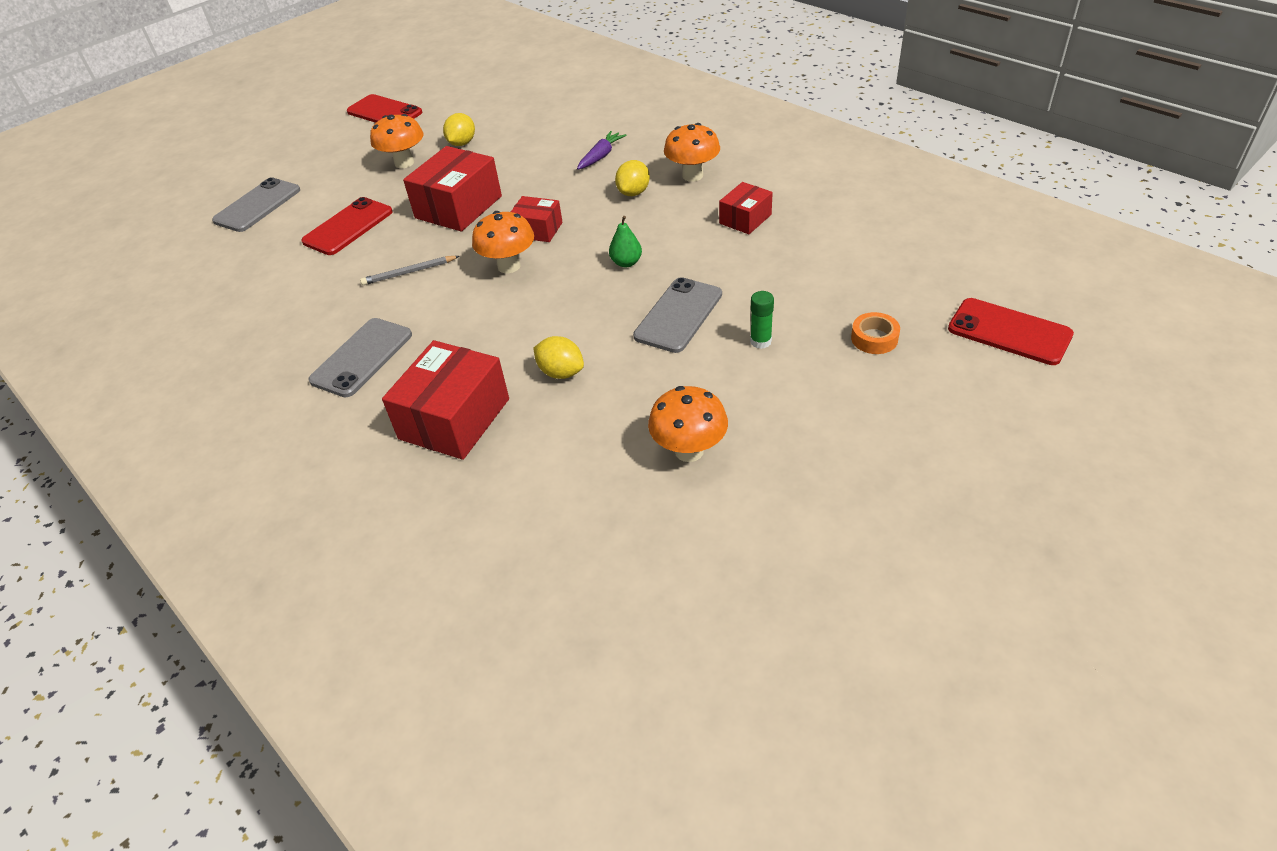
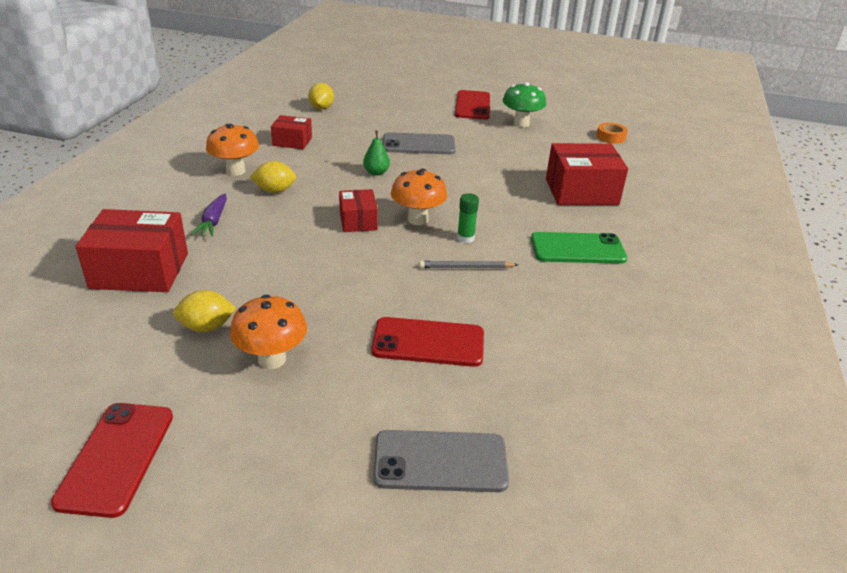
camera: 125 degrees left, 10 degrees down
grey phone [308,318,412,397] -> green phone [531,232,627,264]
grey pencil [360,256,459,285] -> grey pencil turned 135 degrees clockwise [418,261,518,268]
red box [403,146,502,231] -> red box moved to [75,209,188,292]
yellow lemon [533,336,584,379] -> yellow lemon moved to [308,83,334,110]
purple carrot [577,131,627,170] -> purple carrot turned 90 degrees counterclockwise [191,194,227,237]
orange mushroom [648,386,728,462] -> green mushroom [502,82,546,127]
green glue stick [750,291,774,349] -> green glue stick moved to [457,193,479,243]
orange tape [851,312,900,354] -> orange tape moved to [597,123,628,144]
red phone [948,298,1074,365] -> red phone moved to [455,90,490,120]

